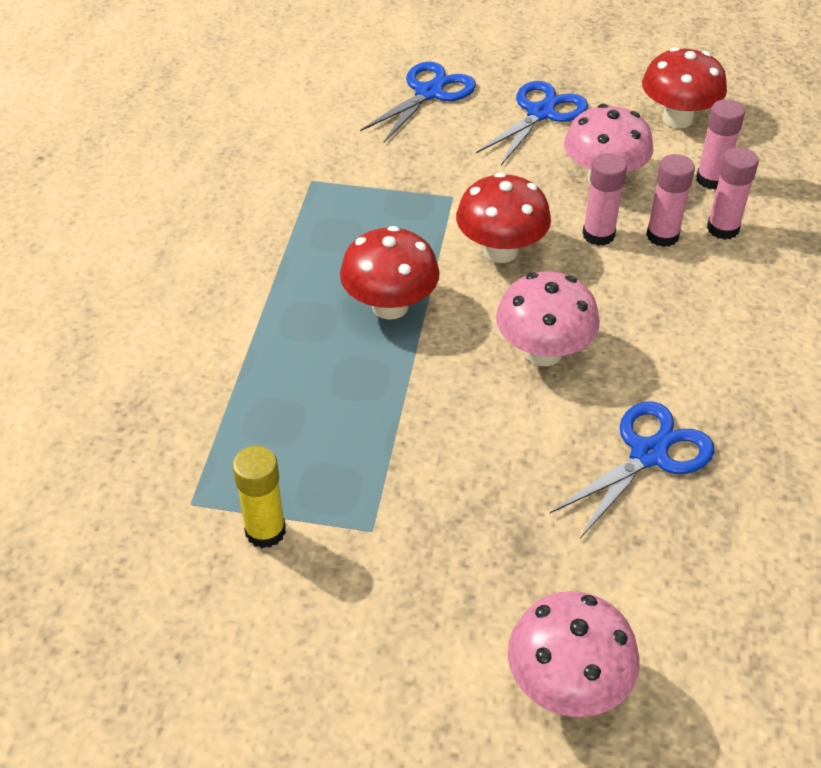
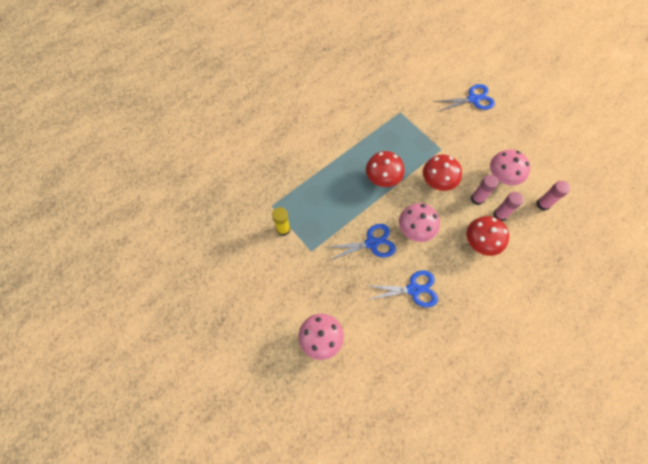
camera: 40 degrees right, 20 degrees up
blue scissors [476,81,588,165] -> blue scissors moved to [325,224,396,261]
red mushroom [642,47,727,128] -> red mushroom moved to [466,216,509,256]
pink glue stick [707,147,759,240] -> none

